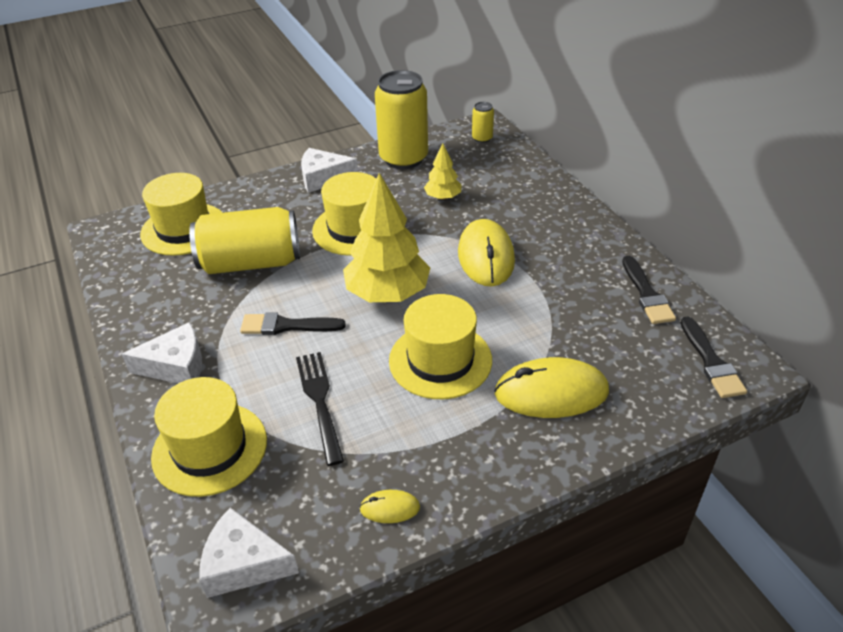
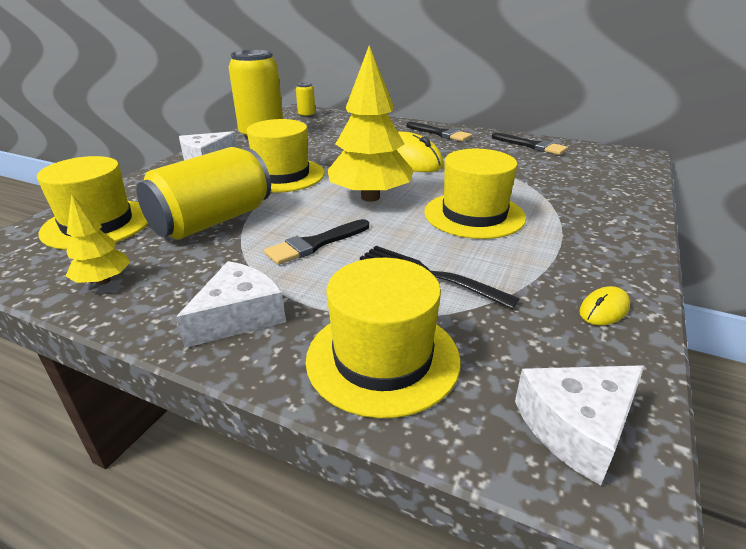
camera: 40 degrees left, 10 degrees down
yellow tree [424,143,461,200] -> yellow tree moved to [66,195,130,285]
yellow mouse [494,357,609,418] -> none
black brush [680,317,747,398] -> black brush moved to [407,122,472,141]

